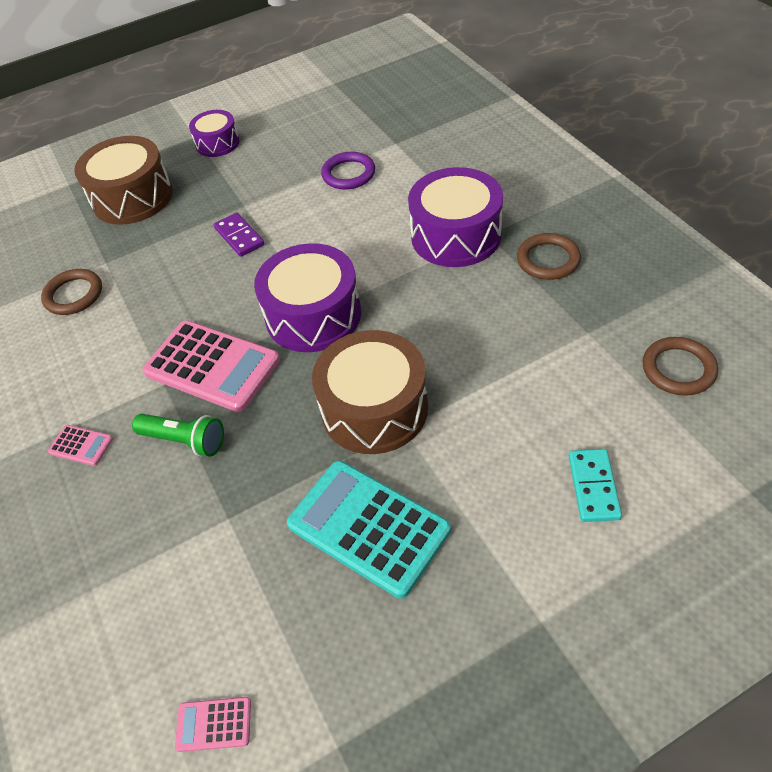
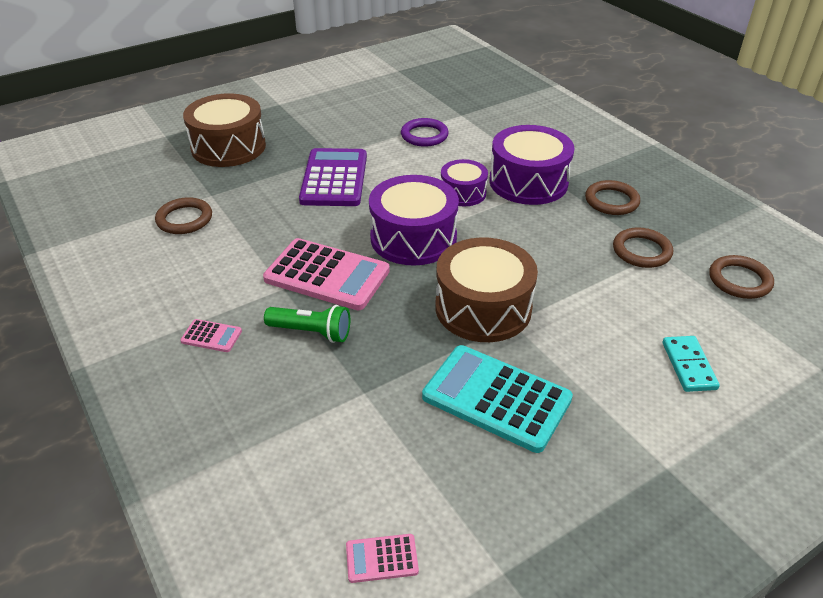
camera: 10 degrees left, 10 degrees down
purple drum [189,110,240,157] -> purple drum moved to [441,159,488,206]
purple domino [214,212,264,257] -> purple calculator [299,148,367,206]
none -> brown ring [613,227,673,268]

